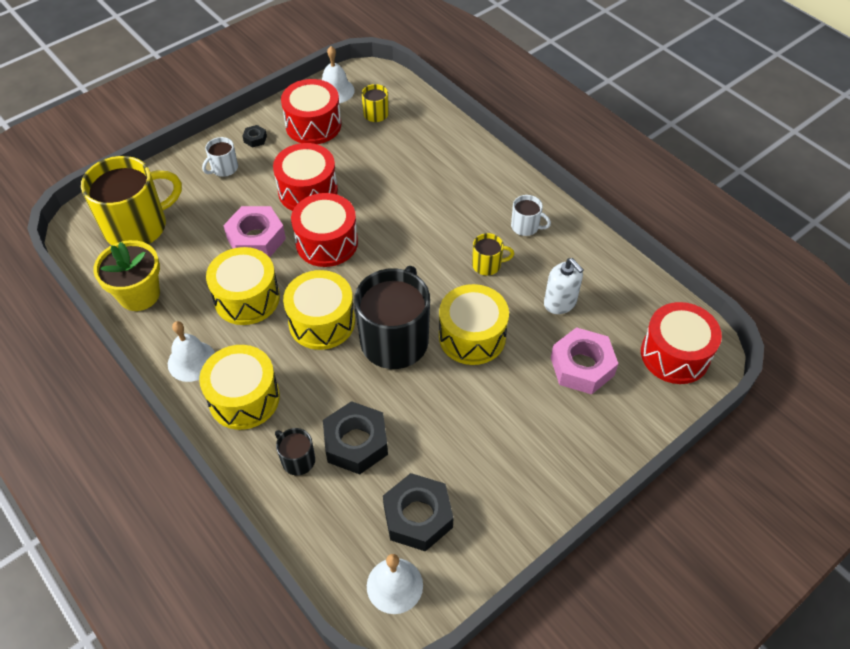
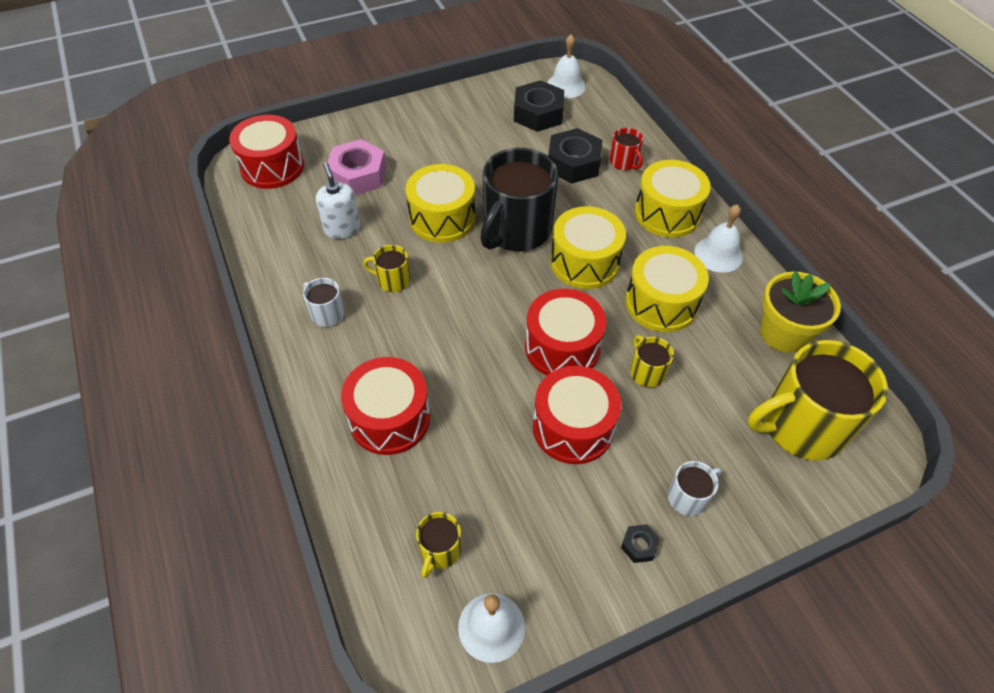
camera: 165 degrees left, 0 degrees up
pink nut [223,206,286,258] -> yellow mug [630,335,674,387]
black mug [275,428,315,476] -> red mug [610,128,643,170]
red drum [281,79,341,144] -> red drum moved to [341,357,430,455]

